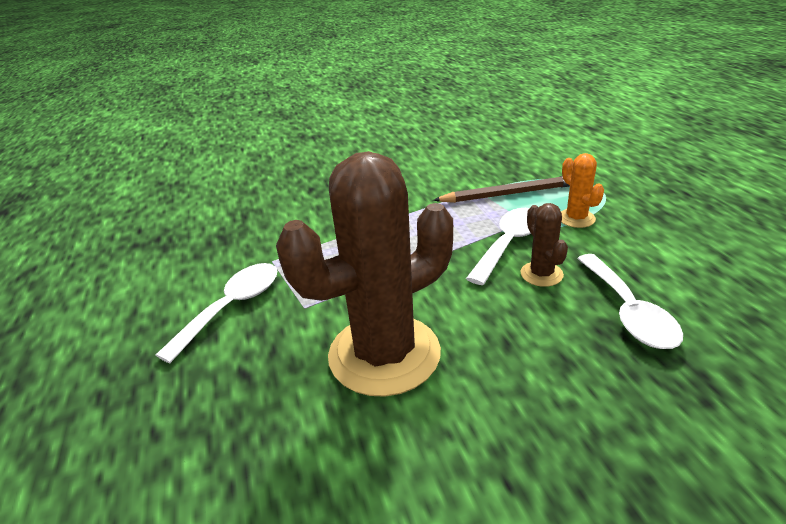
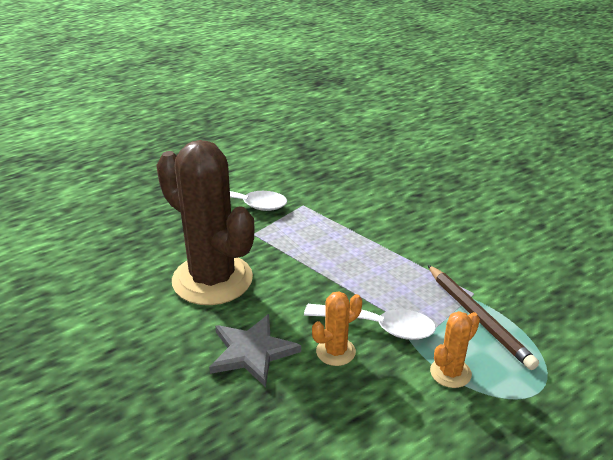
camera: 70 degrees right, 0 degrees up
brown cactus [520,203,568,287] -> orange cactus [312,291,362,366]
white spoon [577,254,683,349] -> none
none -> grey star [209,314,301,387]

